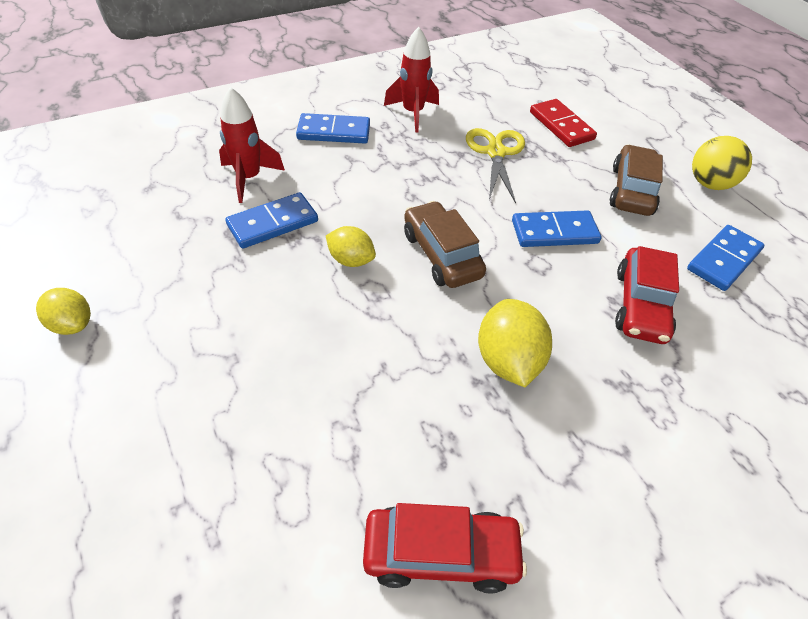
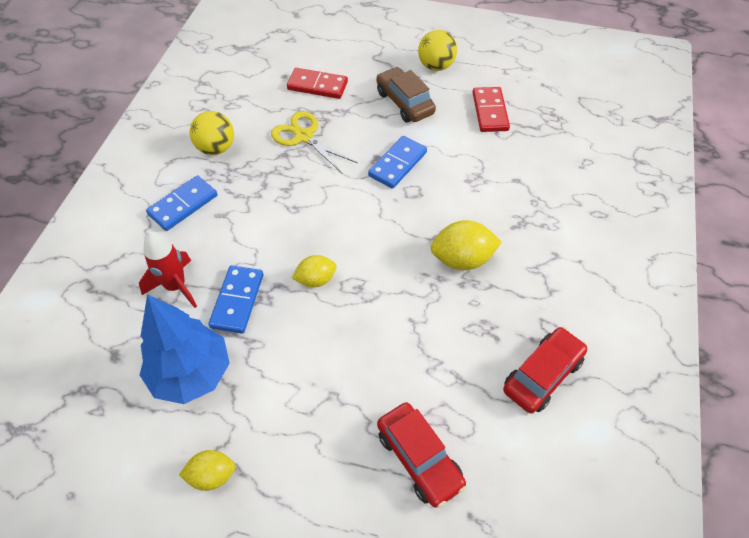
camera: 45 degrees left, 5 degrees up
red rocket [384,27,439,132] -> yellow ball [190,111,234,155]
brown car [404,201,486,288] -> none
yellow lemon [478,299,552,387] -> yellow lemon turned 45 degrees counterclockwise [430,220,502,270]
red car [615,246,679,344] -> red car moved to [377,402,467,508]
blue domino [687,225,765,291] -> red domino [472,87,510,132]
none -> blue tree [140,294,230,404]

